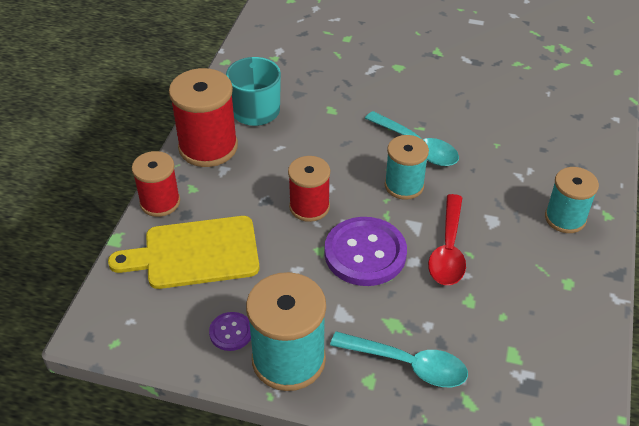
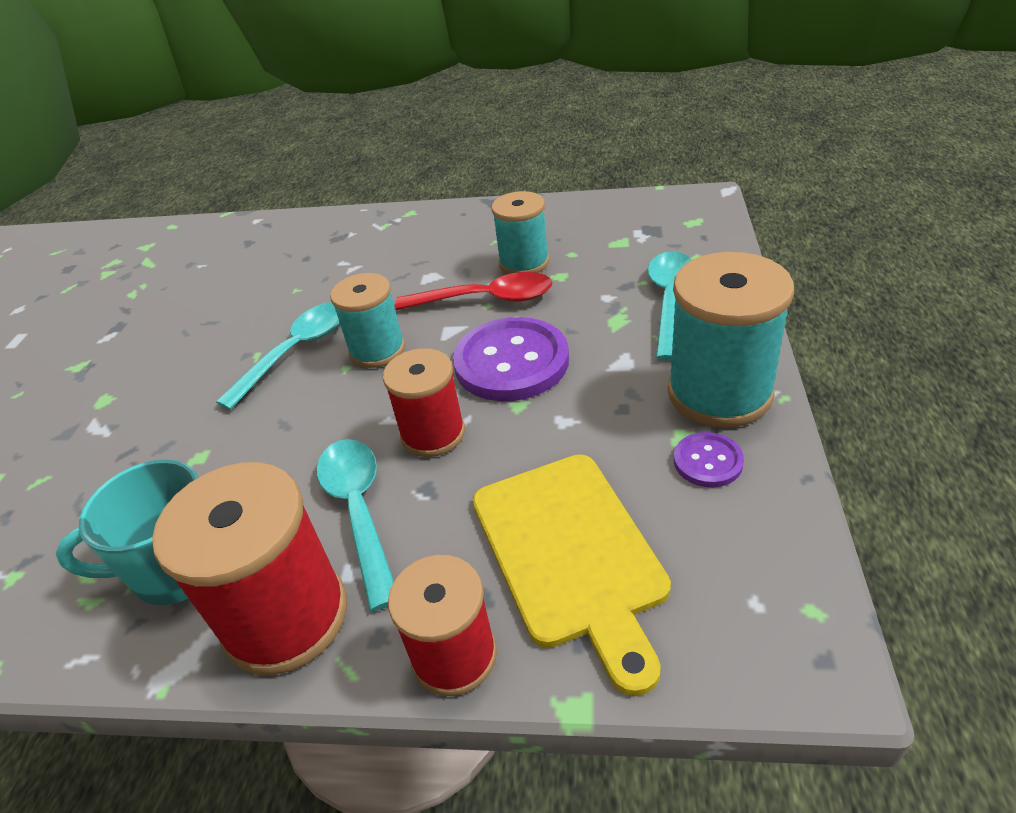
camera: 95 degrees left, 5 degrees down
turquoise spool [545,167,599,233] -> turquoise spool moved to [491,191,549,274]
none -> turquoise spoon [317,439,394,611]

